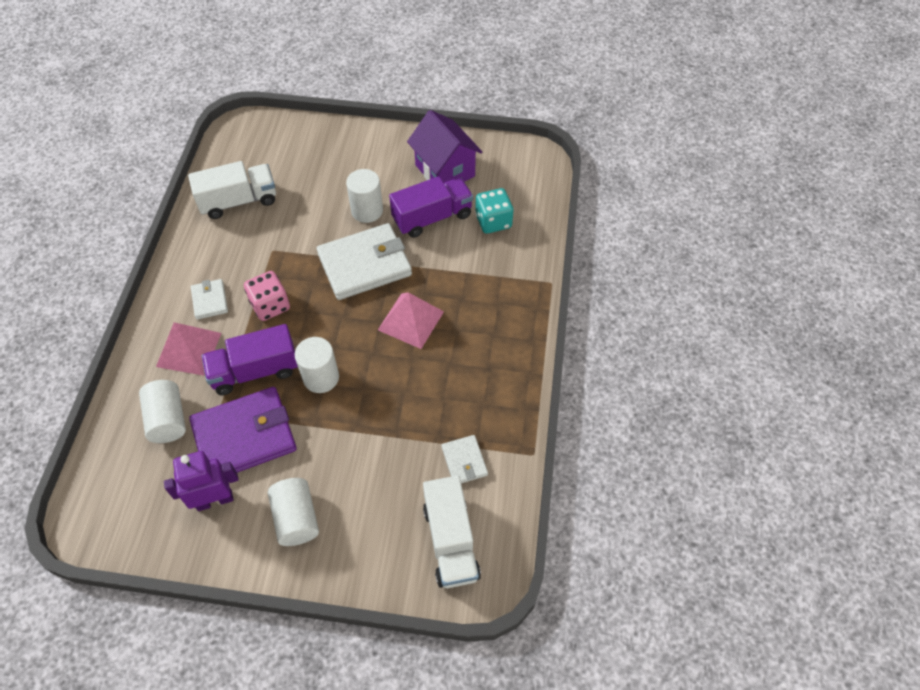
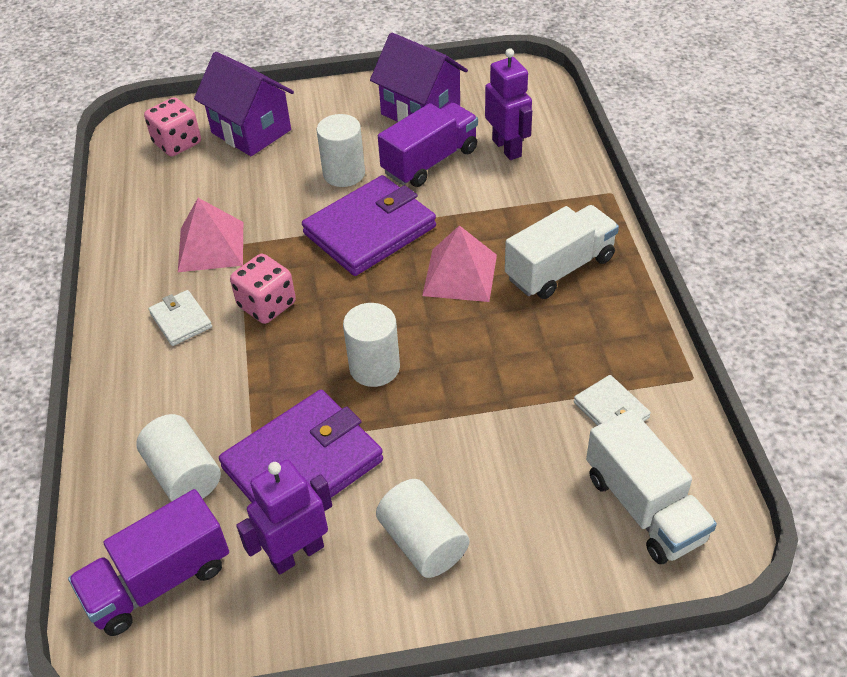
camera: 15 degrees left, 10 degrees down
pink pyramid [156,322,222,376] -> pink pyramid moved to [178,198,243,272]
white truck [188,161,276,219] -> white truck moved to [505,205,619,299]
purple truck [202,324,298,395] -> purple truck moved to [68,489,229,636]
white wallet [317,223,412,300] -> purple wallet [302,175,436,276]
turquoise dice [475,188,514,234] -> purple robot [485,48,532,160]
none -> pink dice [144,97,201,157]
none -> purple house [194,52,294,156]

